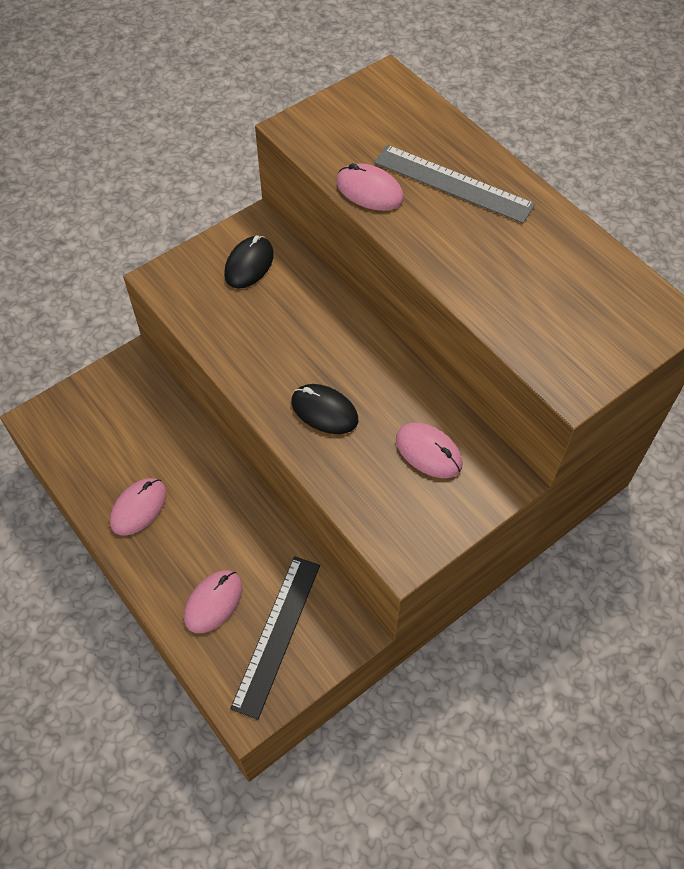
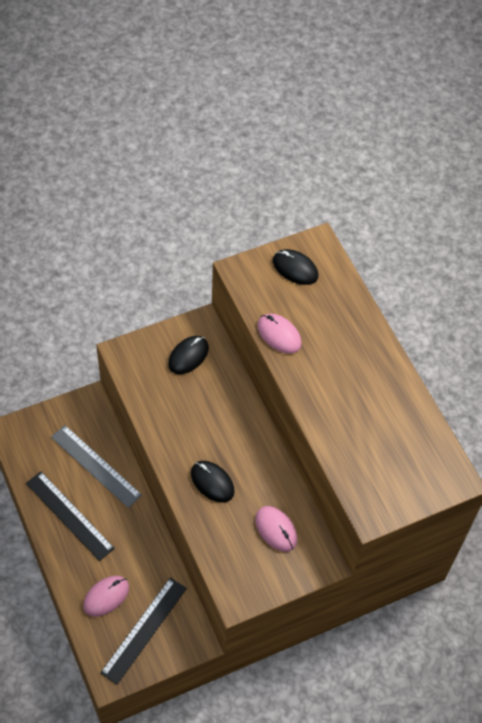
camera: 10 degrees right, 0 degrees up
pink mouse [110,478,167,536] -> black ruler [26,471,115,561]
grey ruler [374,145,535,223] -> grey ruler moved to [51,425,142,508]
none -> black mouse [273,249,318,285]

